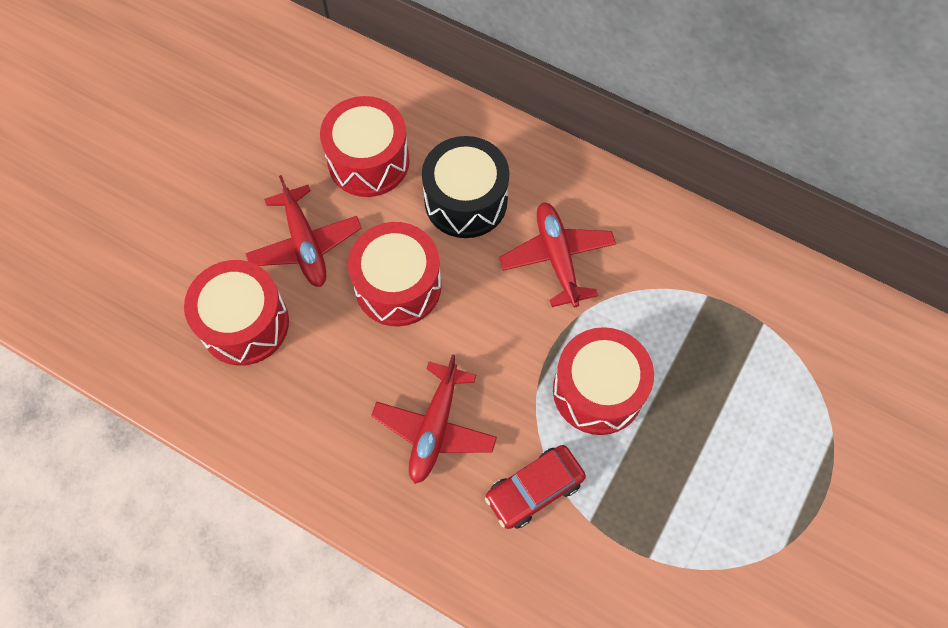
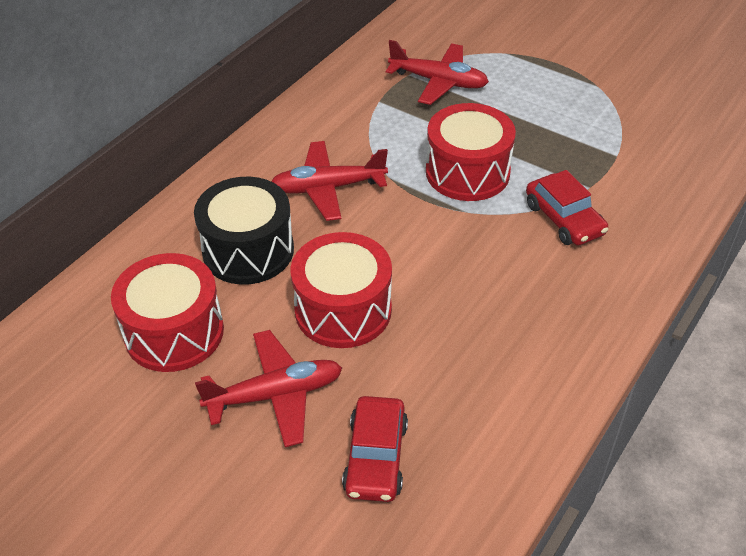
camera: 85 degrees left, 20 degrees down
red drum [184,260,289,366] -> red car [342,396,408,502]
red plane [371,354,497,484] -> red plane moved to [386,40,489,105]

